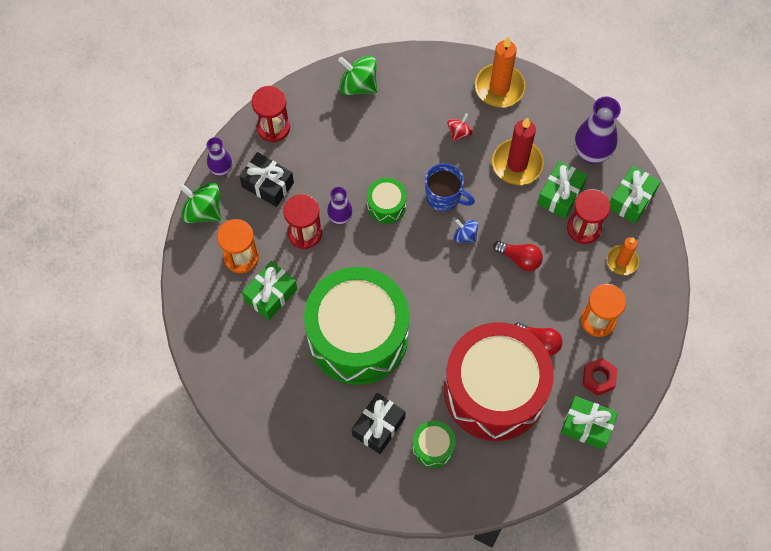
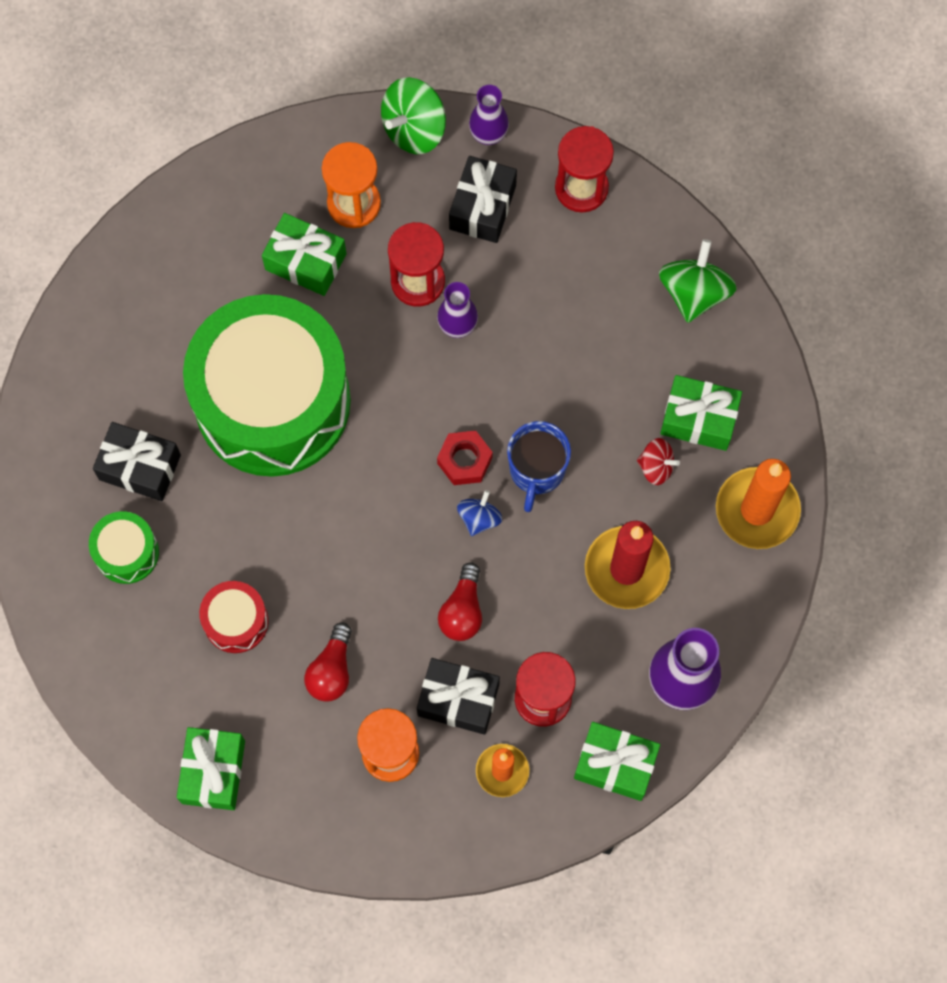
camera: 75 degrees right, 5 degrees up
green spinning top [179,182,221,223] -> green spinning top turned 150 degrees counterclockwise [381,77,446,154]
green drum [367,178,407,224] -> none
red drum [444,322,554,441] -> red drum [199,581,268,653], size x0.40
green gift [537,161,588,218] -> green gift moved to [660,375,742,451]
red nut [582,358,617,396] -> red nut moved to [437,431,493,485]
none -> black gift [417,658,500,735]

